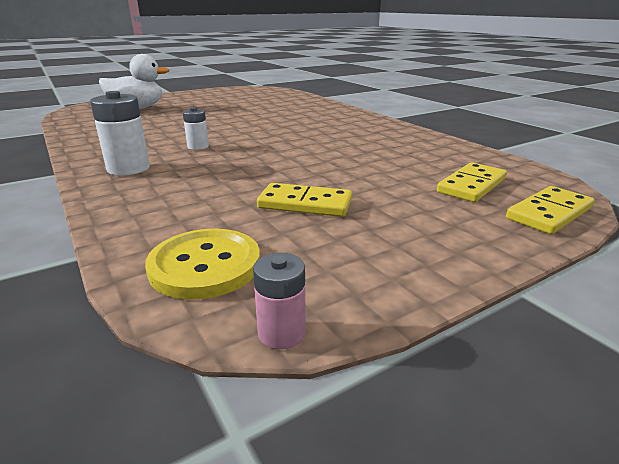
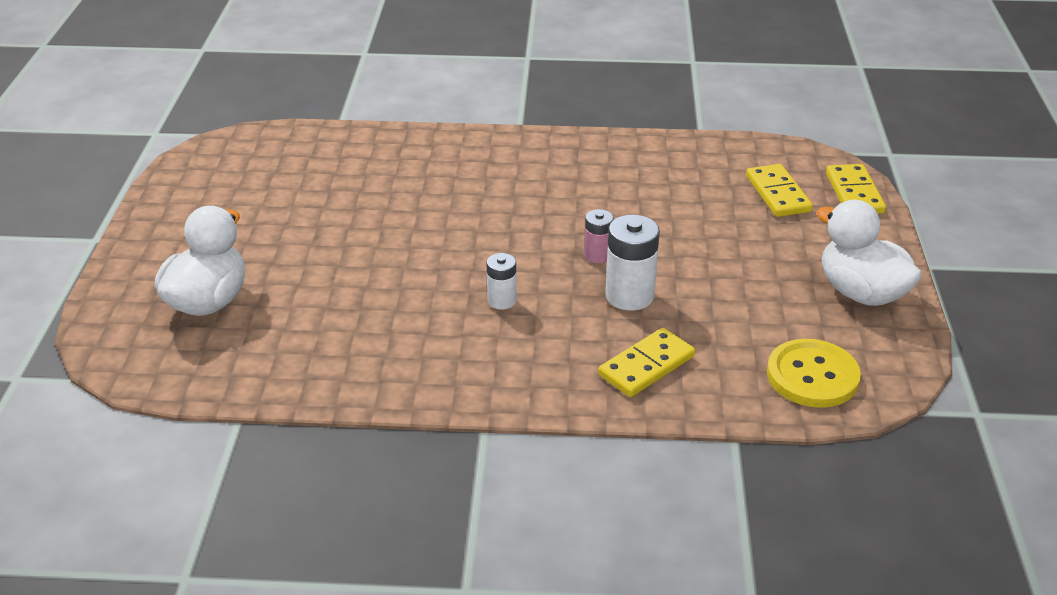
camera: 55 degrees left, 10 degrees up
white battery [90,91,150,176] -> white battery moved to [605,215,660,311]
pink battery [253,253,305,349] -> pink battery moved to [584,209,614,263]
yellow domino [257,183,352,217] -> yellow domino moved to [598,328,695,397]
none -> white duck [816,200,922,306]

